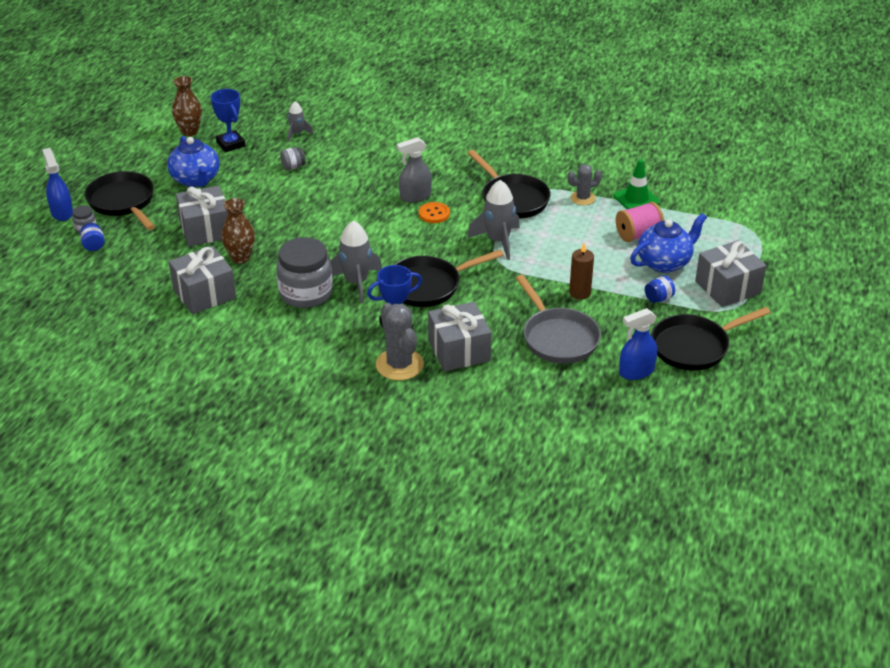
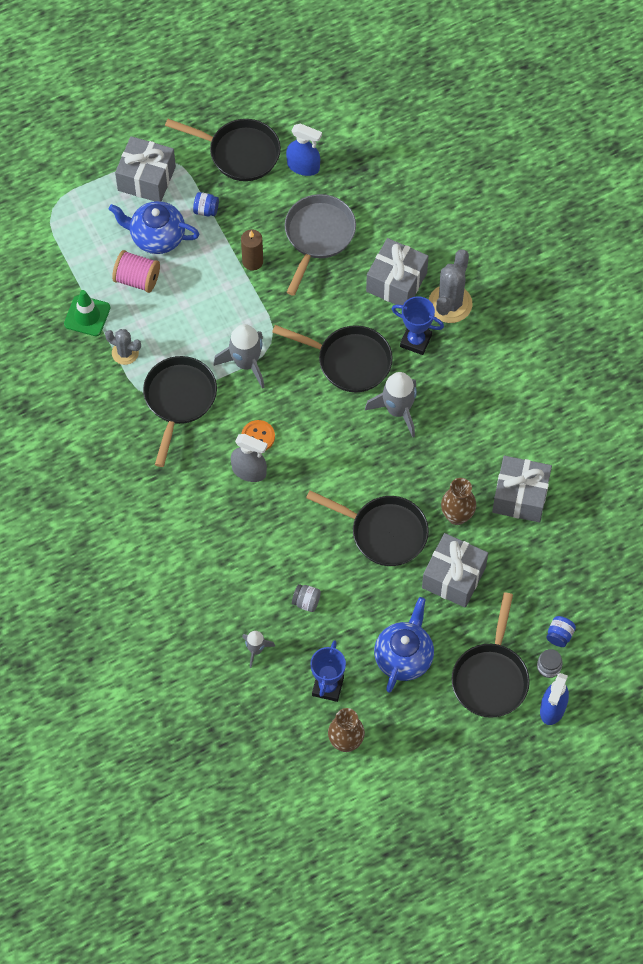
camera: 135 degrees left, 25 degrees up
grey jar [276,237,333,308] -> none
none -> black pan [306,490,429,566]

